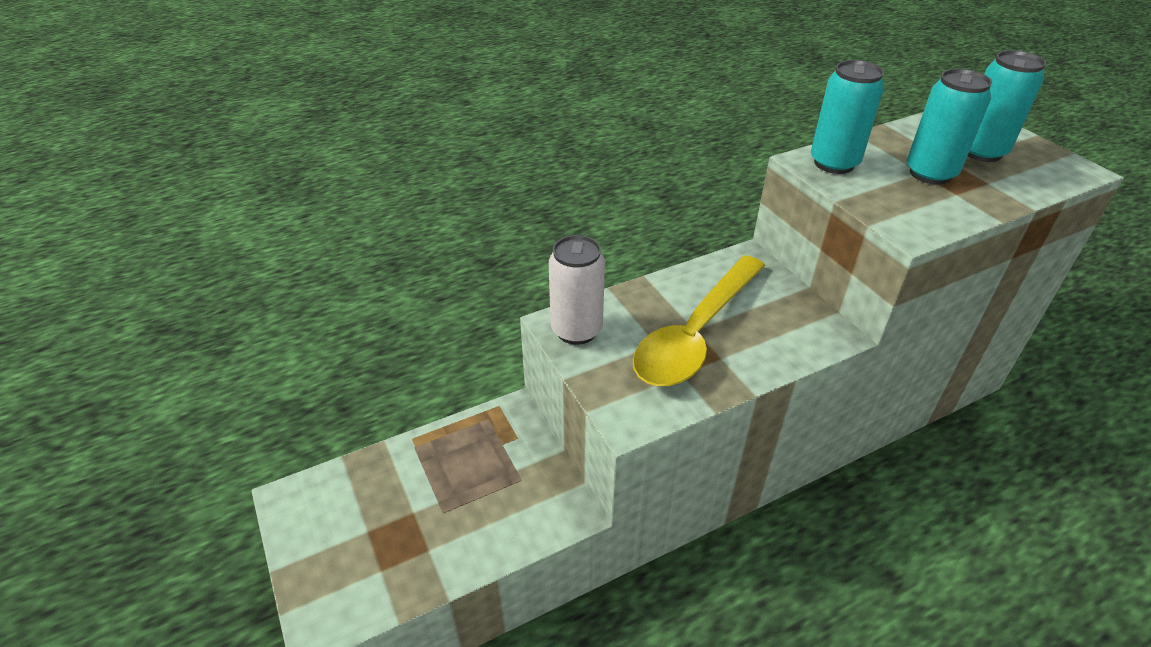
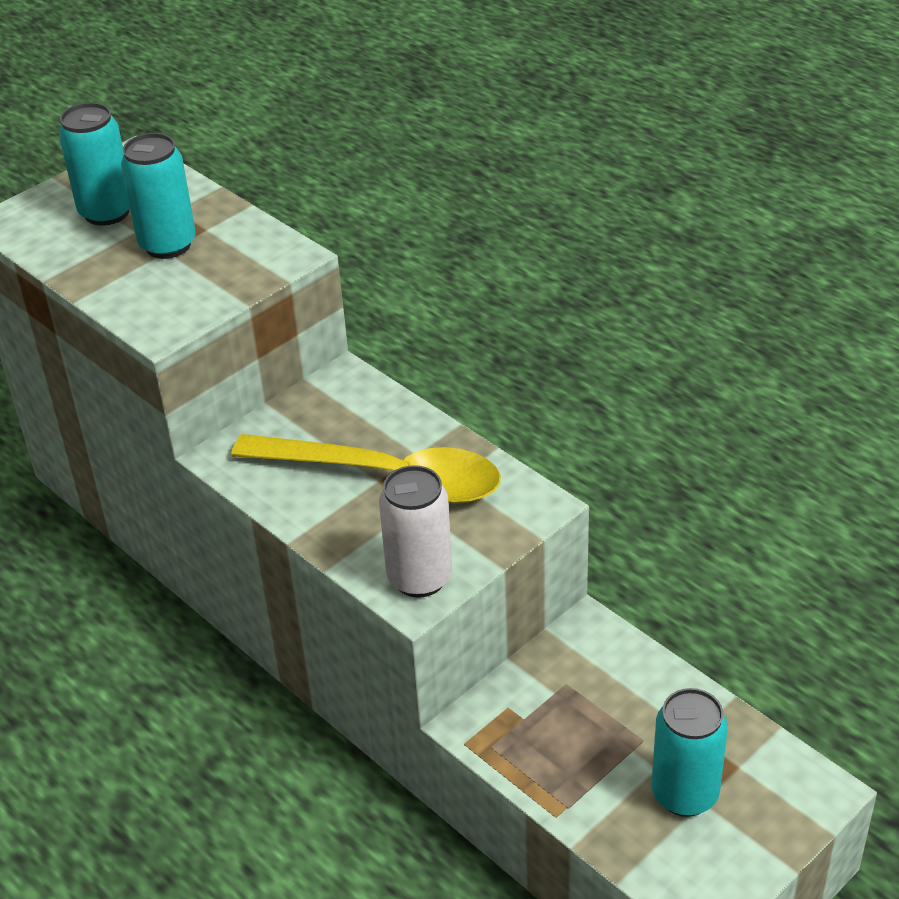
camera: 105 degrees left, 0 degrees up
turquoise can [811,60,884,174] -> turquoise can moved to [651,688,728,817]

